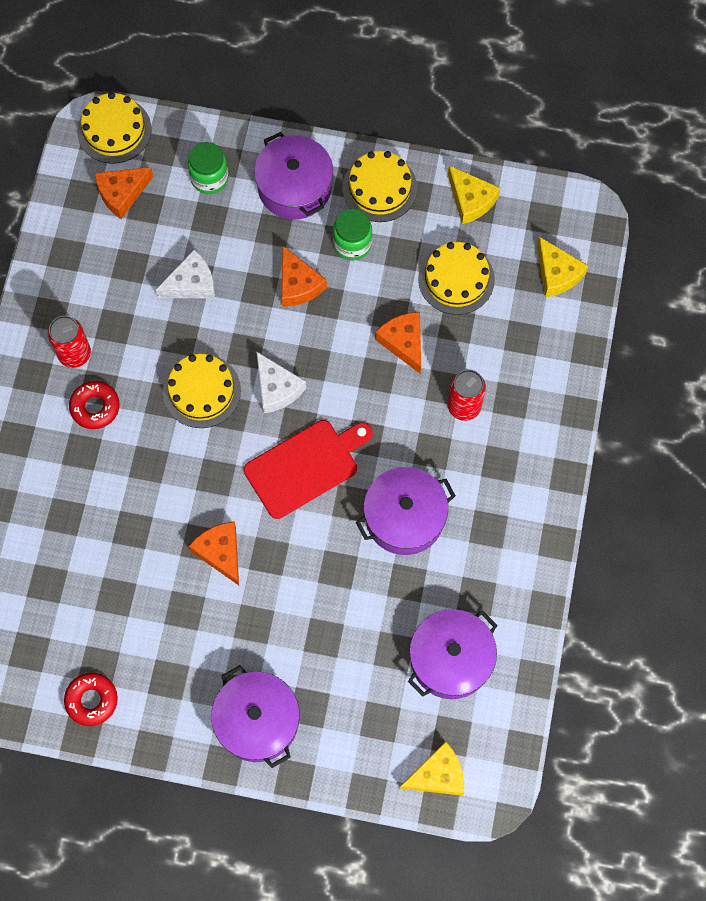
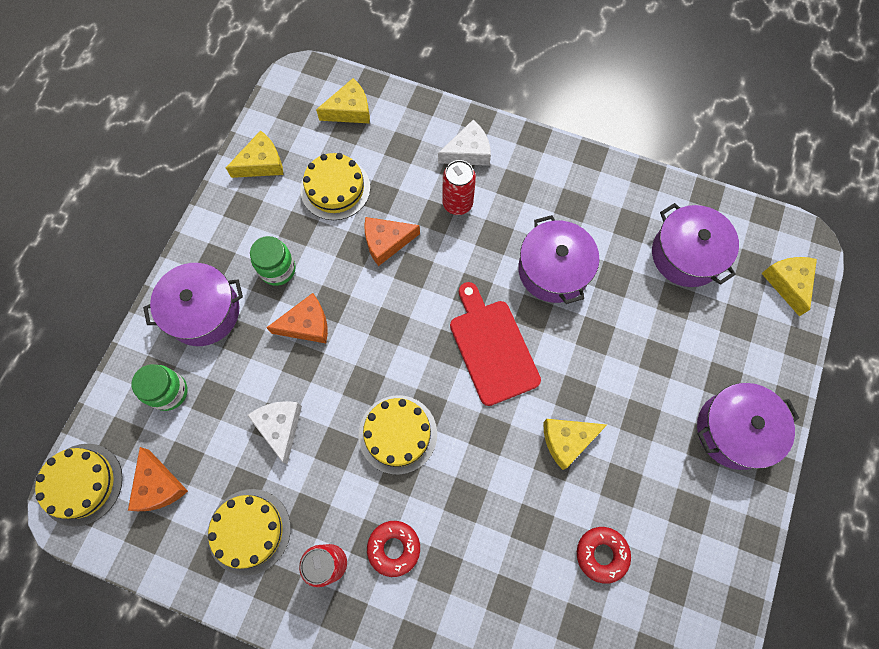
camera: 80 degrees left, 0 degrees up
red donut [64,673,118,726] -> red donut moved to [577,527,631,584]
orange cheese [189,522,239,585] -> yellow cheese [543,419,607,470]
white cheese [256,351,306,413] -> white cheese moved to [438,120,491,166]
yellow cake [342,151,417,222] -> yellow cake moved to [208,489,291,576]

